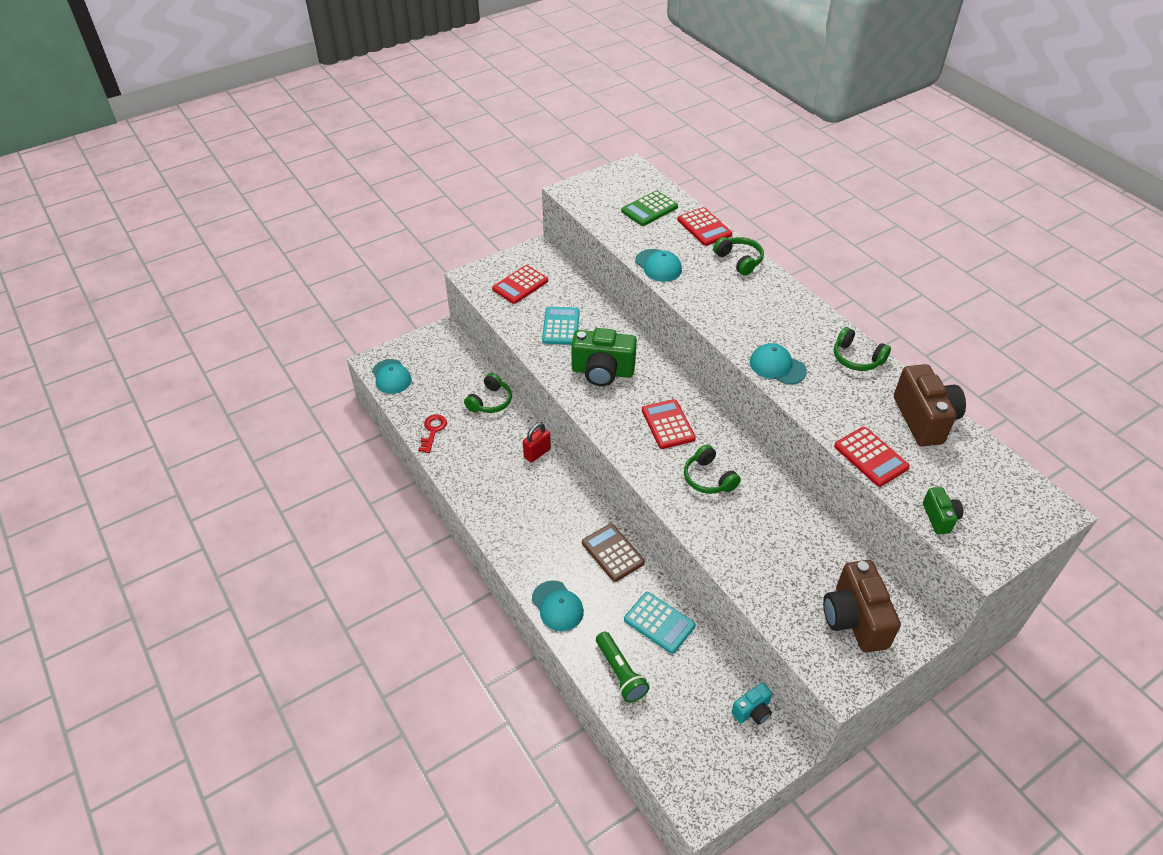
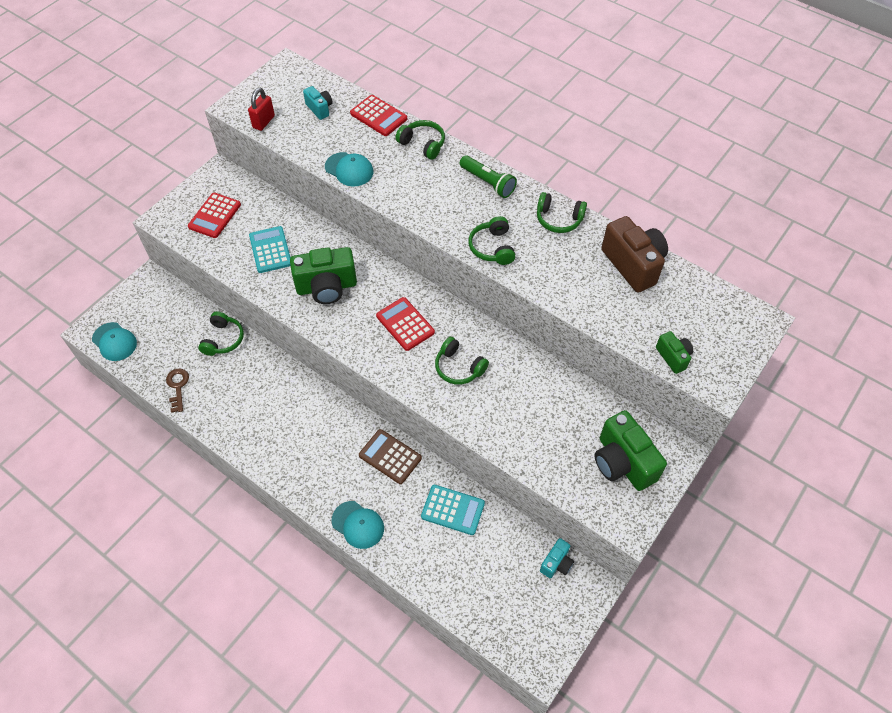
camera: 20 degrees left, 10 degrees up
red key [418,414,447,453] -> brown key [166,369,189,413]
red padlock [523,423,551,463] -> red padlock moved to [248,88,275,131]
green flashlight [596,632,650,703] -> green flashlight moved to [460,155,517,198]
green calculator [621,190,678,226] -> turquoise camera [303,86,333,120]
turquoise cap [750,343,807,385] -> green headphones [468,216,515,265]
brown camera [823,560,901,653] -> green camera [594,410,667,491]
red calculator [834,427,910,487] -> none

